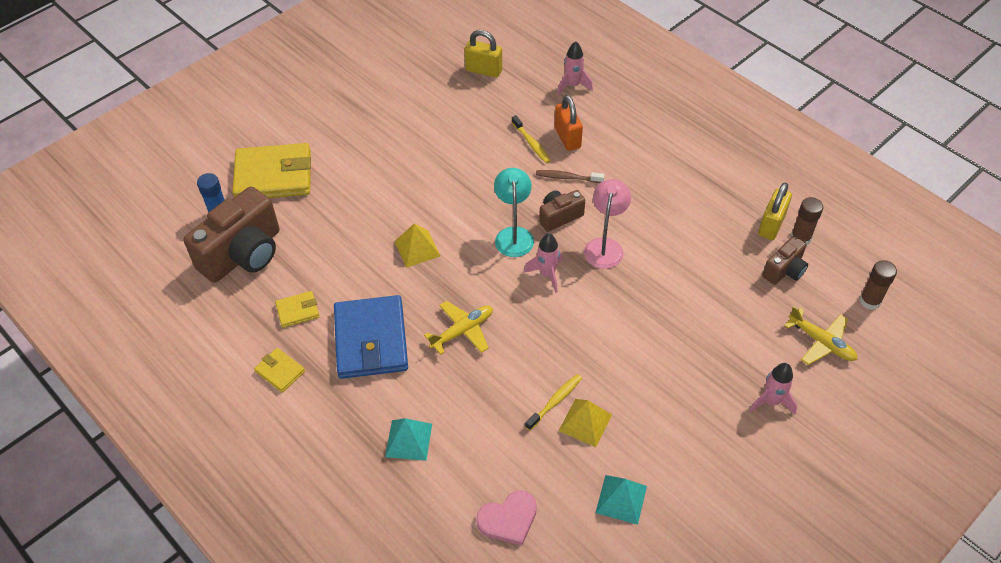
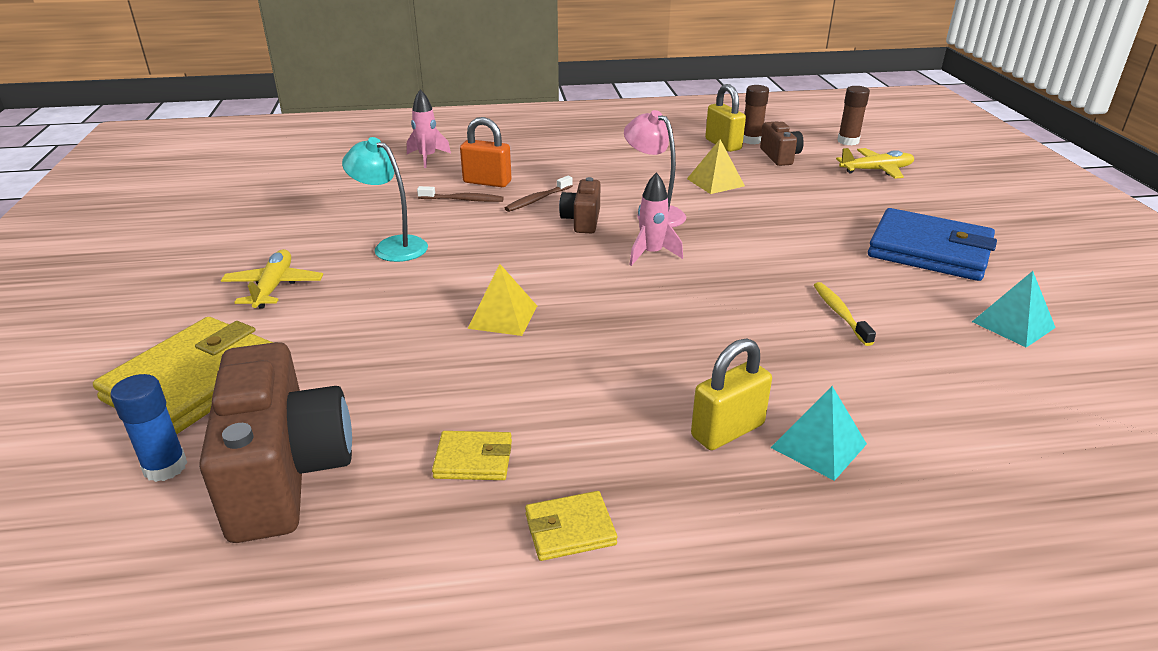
camera: 55 degrees left, 20 degrees down
yellow wallet [275,291,320,328] -> yellow wallet turned 75 degrees clockwise [432,431,512,480]
blue wallet [334,295,408,379] -> blue wallet moved to [868,208,997,281]
yellow plane [424,301,493,355] -> yellow plane moved to [221,249,323,308]
yellow padlock [464,30,502,78] -> yellow padlock moved to [691,338,772,450]
pink heart [476,490,537,546] -> none
turquoise lamp [494,168,534,257] -> turquoise lamp moved to [342,137,428,262]
yellow toothbrush [512,115,551,163] -> brown toothbrush [417,186,504,202]
yellow pyramid [559,399,612,447] -> yellow pyramid moved to [687,139,745,194]
pink rocket [749,363,798,415] -> none

